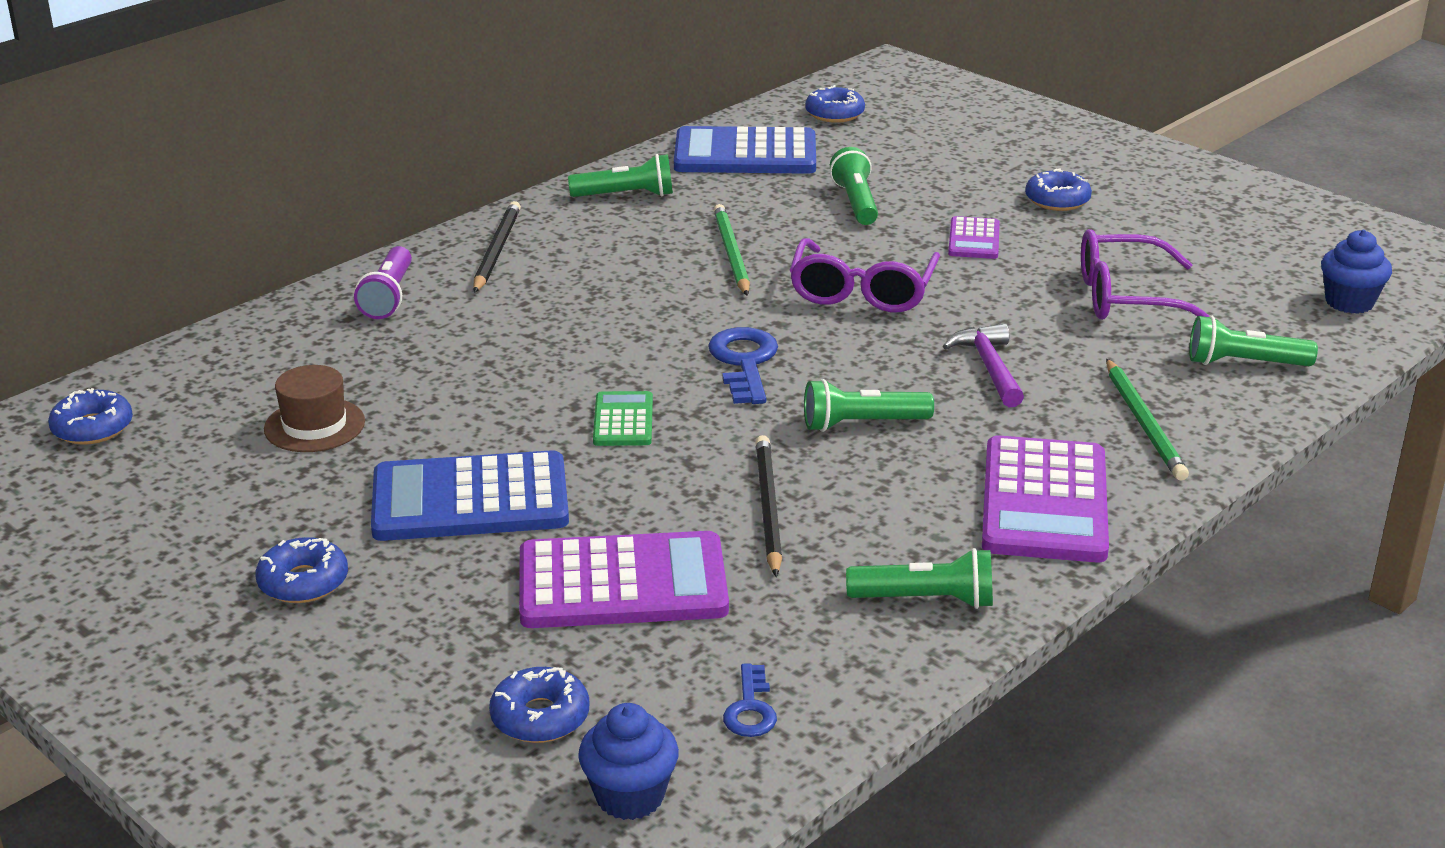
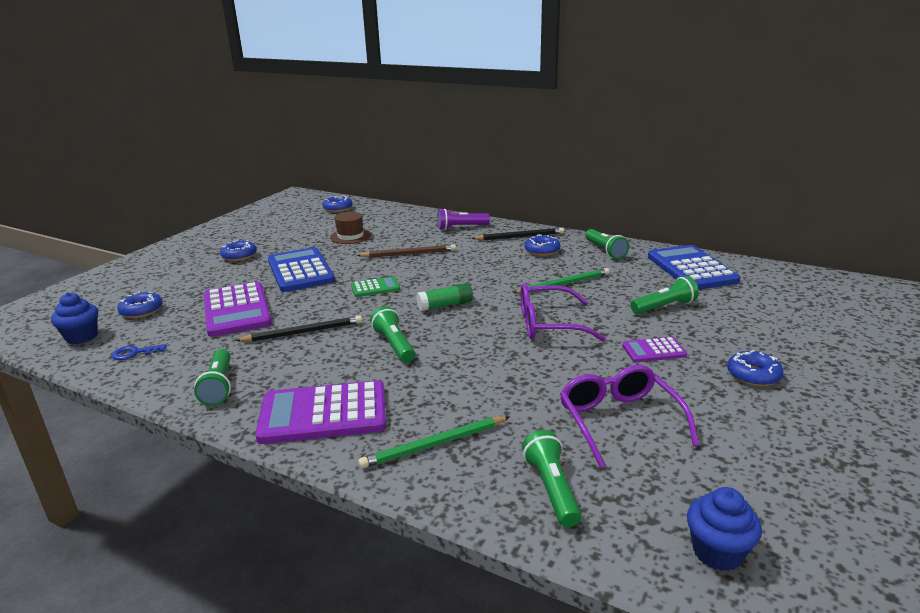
camera: 75 degrees right, 5 degrees down
blue key [708,327,778,404] -> green glue stick [416,283,473,311]
blue donut [805,85,865,123] -> blue donut moved to [525,234,560,256]
purple hammer [943,323,1024,407] -> none
none -> brown pencil [357,244,456,258]

